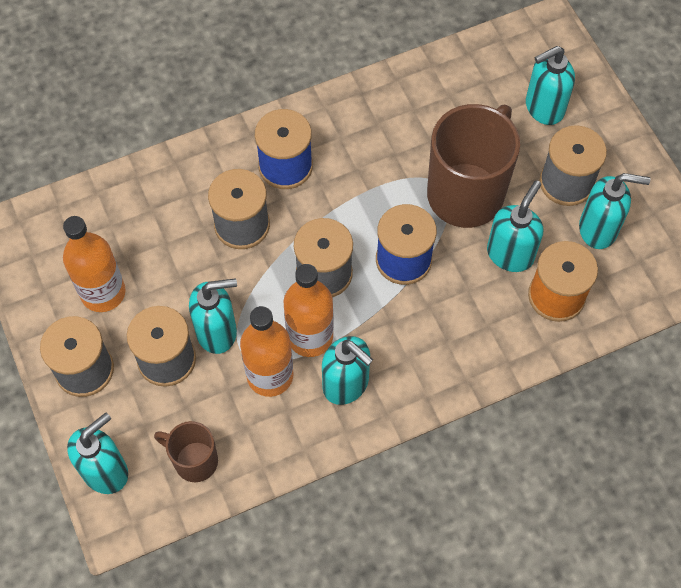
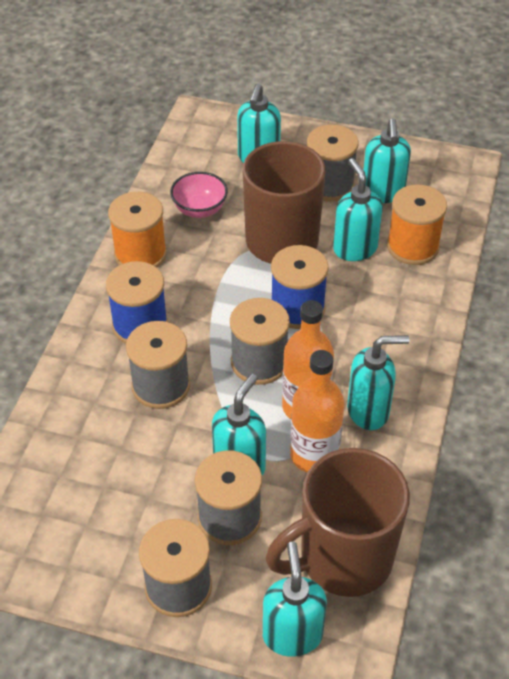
camera: 50 degrees left, 15 degrees down
orange bottle [63,216,126,312] -> none
brown mug [154,421,218,482] -> brown mug [266,448,410,597], size x1.95
turquoise soap dispenser [579,173,650,249] -> turquoise soap dispenser turned 135 degrees clockwise [363,118,411,203]
none -> orange spool [108,192,167,267]
none -> pink bowl [170,172,228,218]

